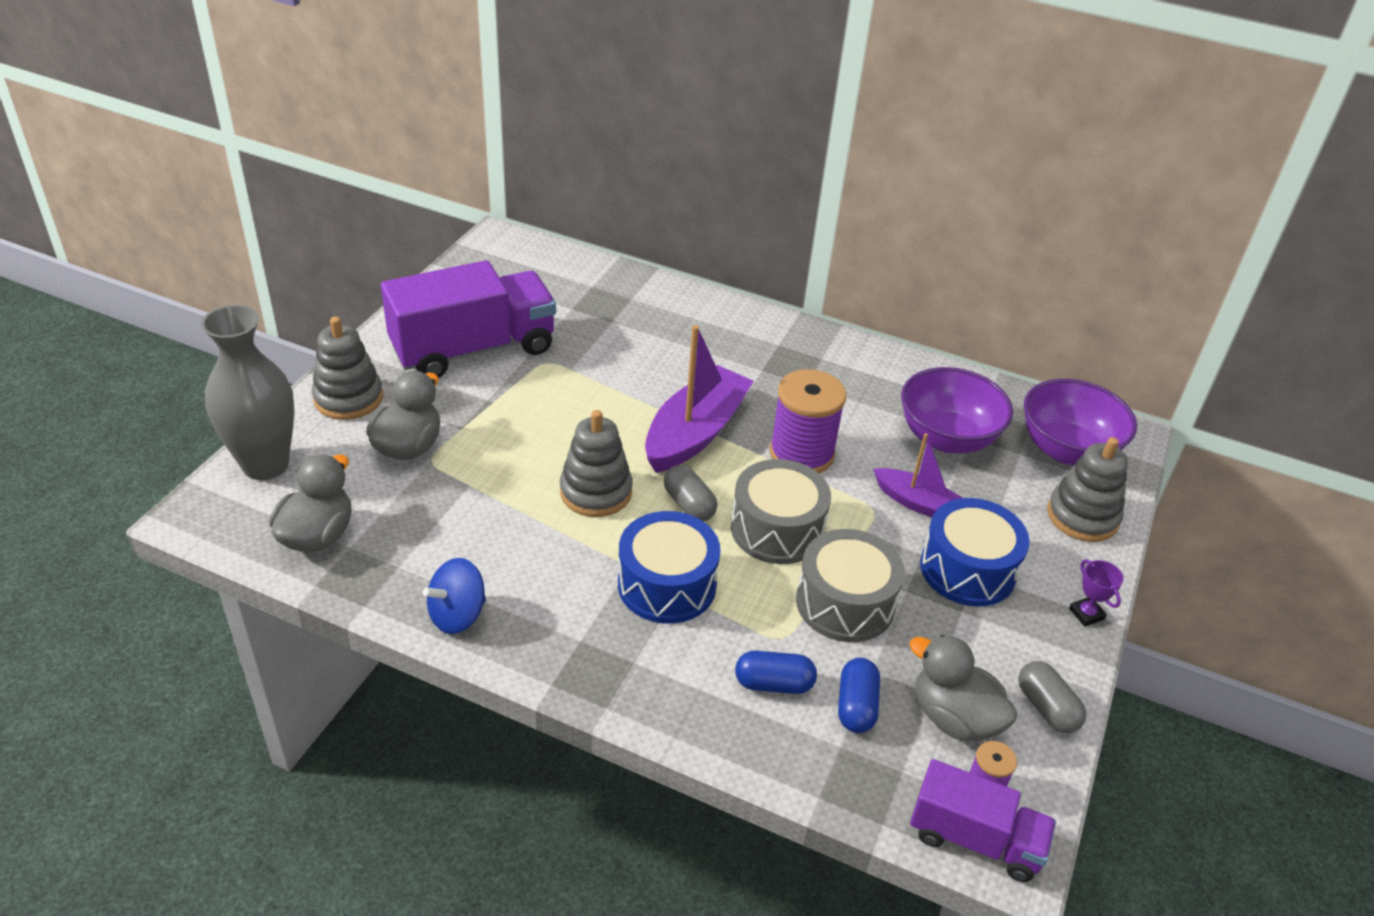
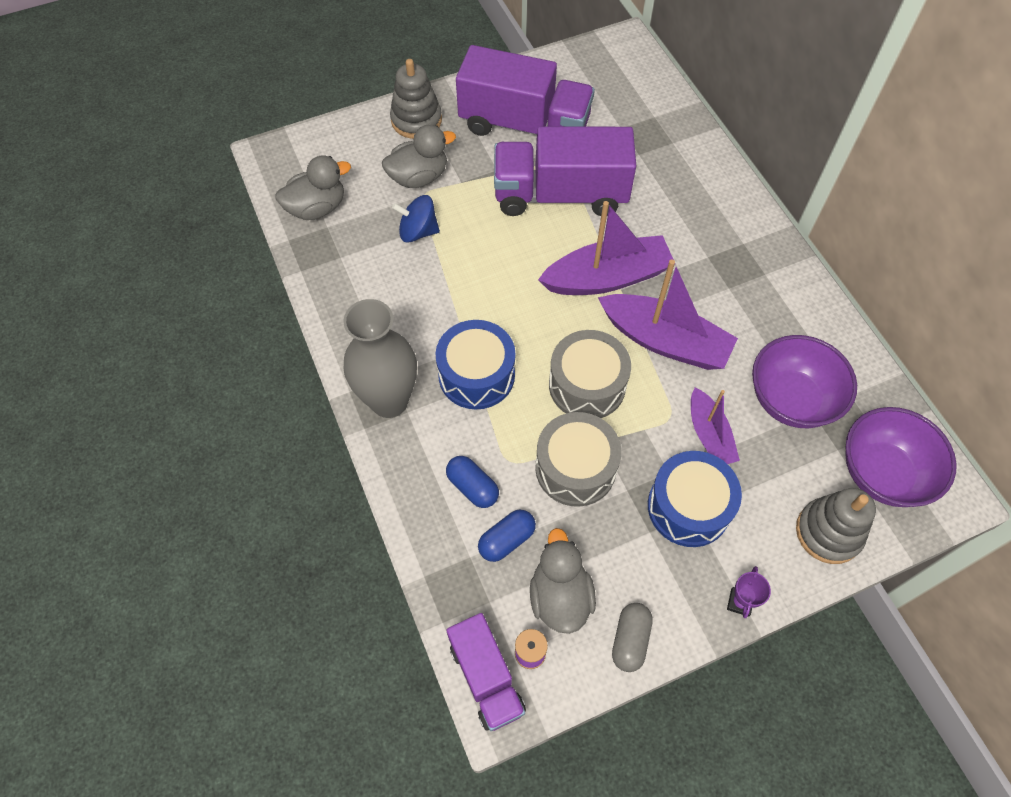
camera: 45 degrees right, 20 degrees up
grey vase [201,305,295,480] -> grey vase moved to [343,299,417,418]
blue spinning top [423,558,486,634] -> blue spinning top moved to [392,195,440,243]
grey stacking toy [560,410,633,517] -> none
grey capsule [664,465,717,521] -> none
purple spool [770,369,846,473] -> purple boat [598,260,738,370]
none -> purple truck [494,126,636,216]

